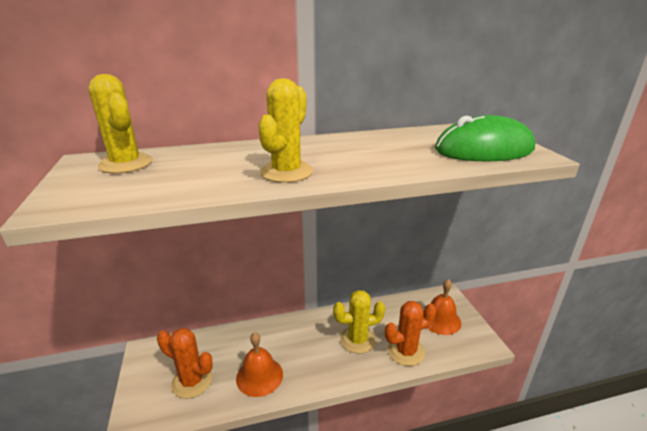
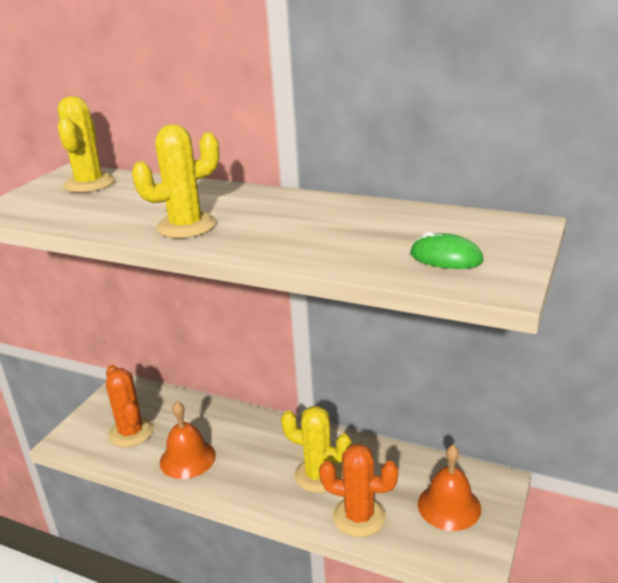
camera: 40 degrees right, 0 degrees up
green mouse [435,115,535,162] -> green mouse [410,231,483,269], size x0.48

